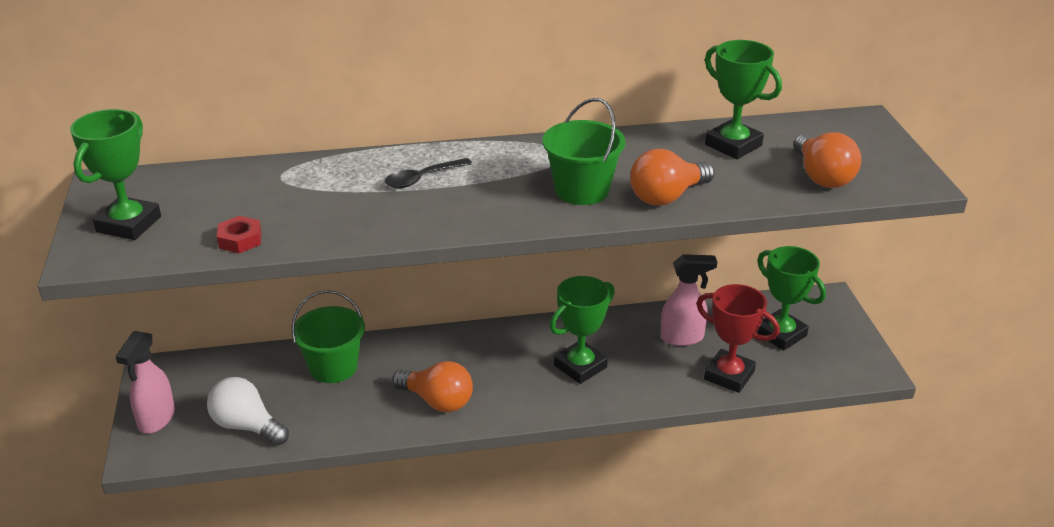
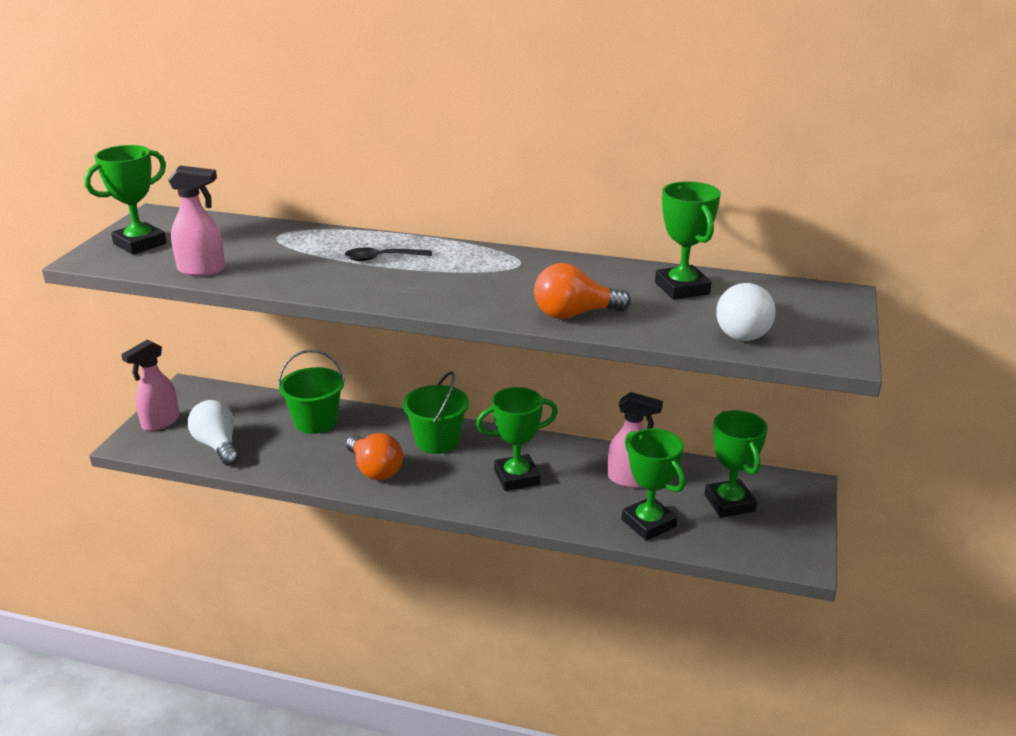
camera: 25 degrees right, 5 degrees down
red nut [217,216,261,253] -> pink spray bottle [168,166,225,276]
green bucket [542,98,625,205] -> green bucket moved to [403,371,469,454]
red trophy [696,284,780,393] -> green trophy [622,428,685,541]
orange light bulb [794,132,861,188] -> white light bulb [716,283,775,341]

